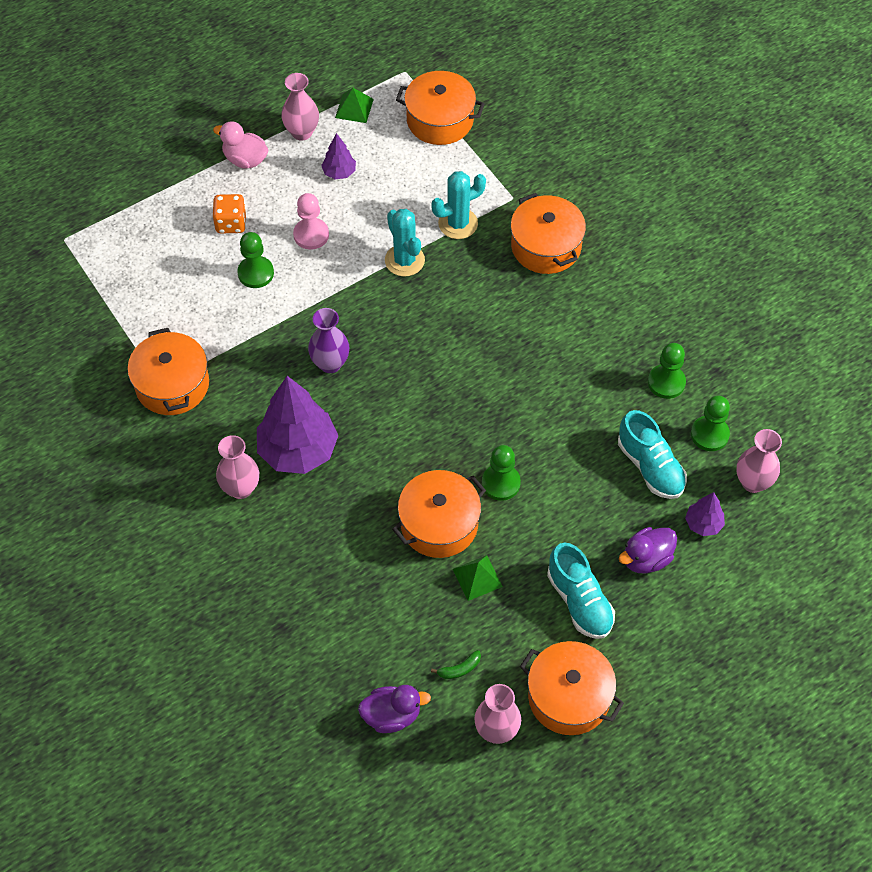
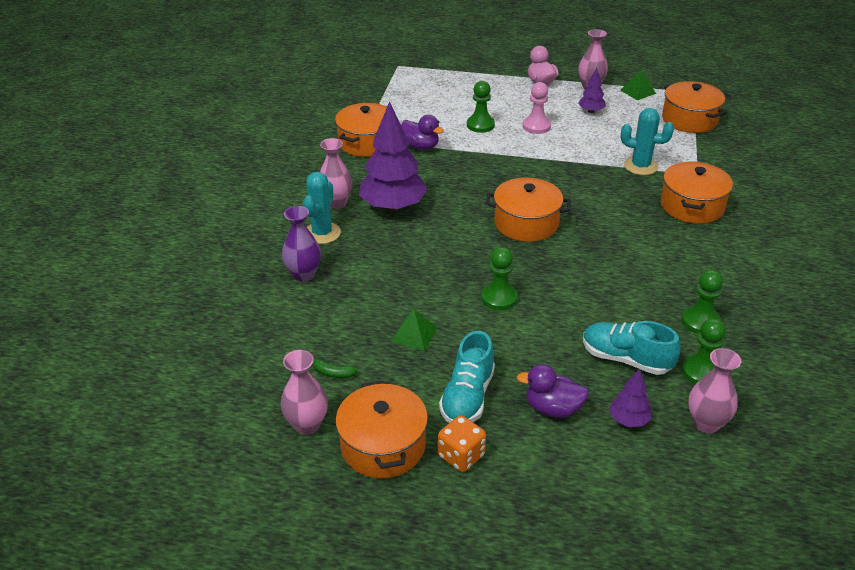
camera: 45 degrees right, 20 degrees down
orange dice [213,194,247,233] -> orange dice moved to [438,415,486,472]
purple vase [308,308,350,373] -> purple vase moved to [282,206,321,282]
purple duck [358,685,431,733] -> purple duck moved to [401,115,444,150]
turquoise cactus [385,209,425,276] -> turquoise cactus moved to [303,172,341,244]
orange pot [392,470,486,558] -> orange pot moved to [485,178,571,242]
turquoise shoe [618,410,687,499] -> turquoise shoe turned 105 degrees clockwise [583,321,680,375]

